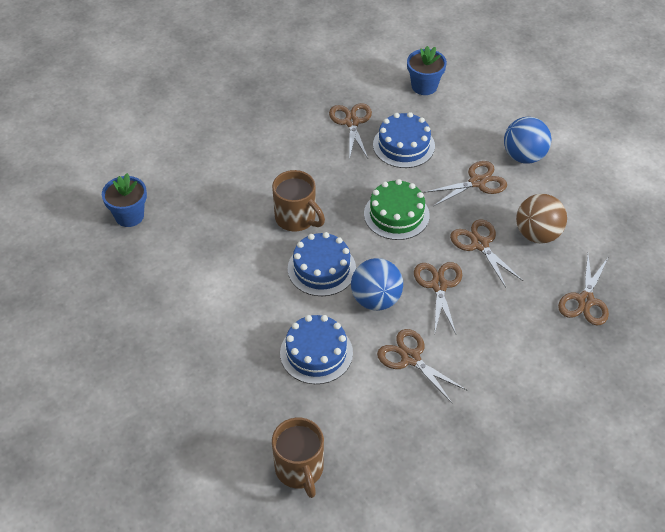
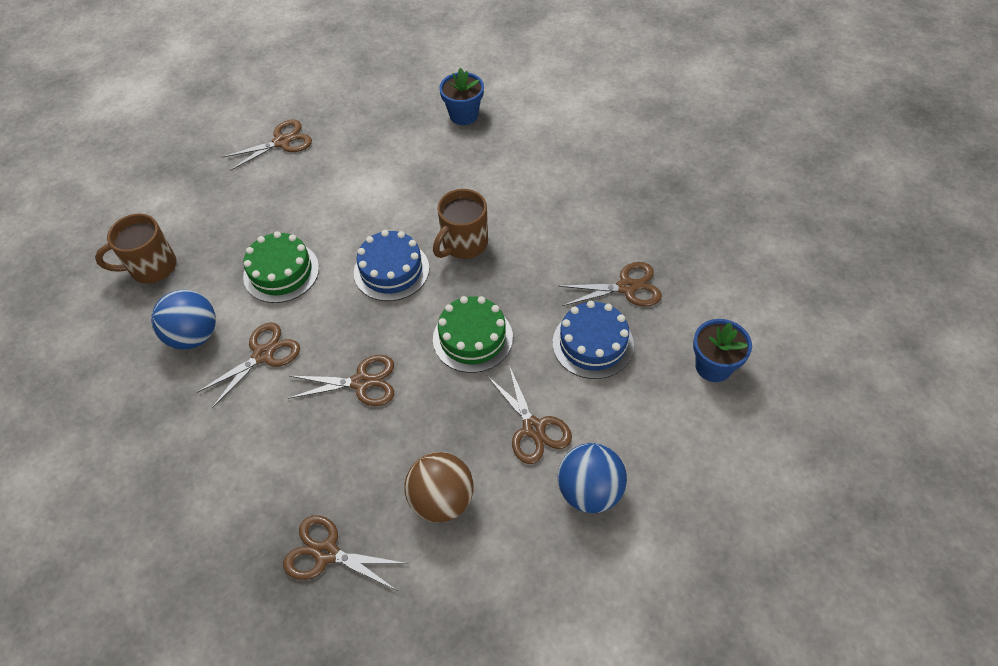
camera: 90 degrees right, 5 degrees up
blue cake [280,315,353,384] -> green cake [243,231,319,303]
blue ball [351,258,403,311] -> blue ball moved to [151,290,216,350]
brown scissors [450,219,523,288] -> brown scissors moved to [222,120,312,171]

